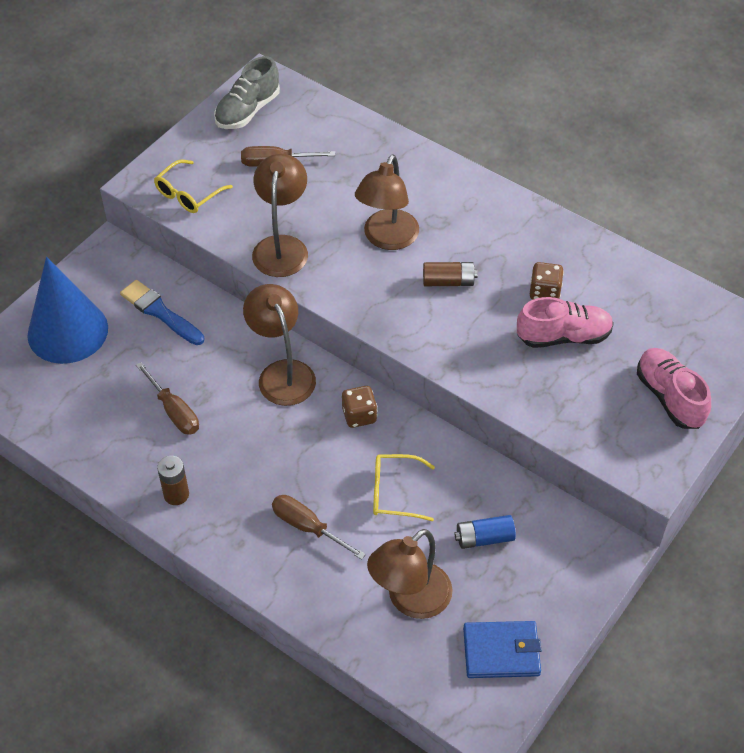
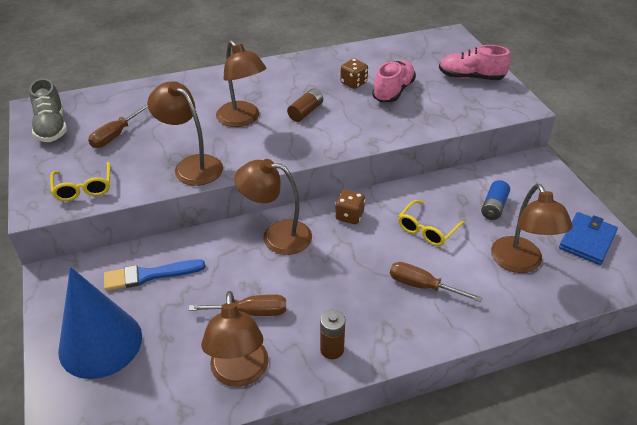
camera: 55 degrees left, 10 degrees down
brown screwdriver [272,495,366,560] -> brown screwdriver turned 45 degrees clockwise [390,262,482,302]
none -> brown lamp [201,291,269,387]

